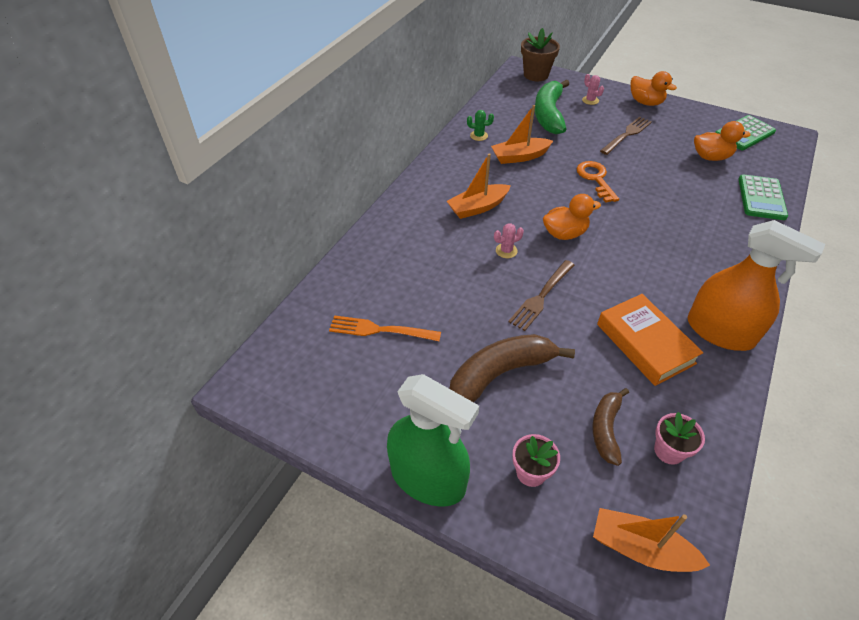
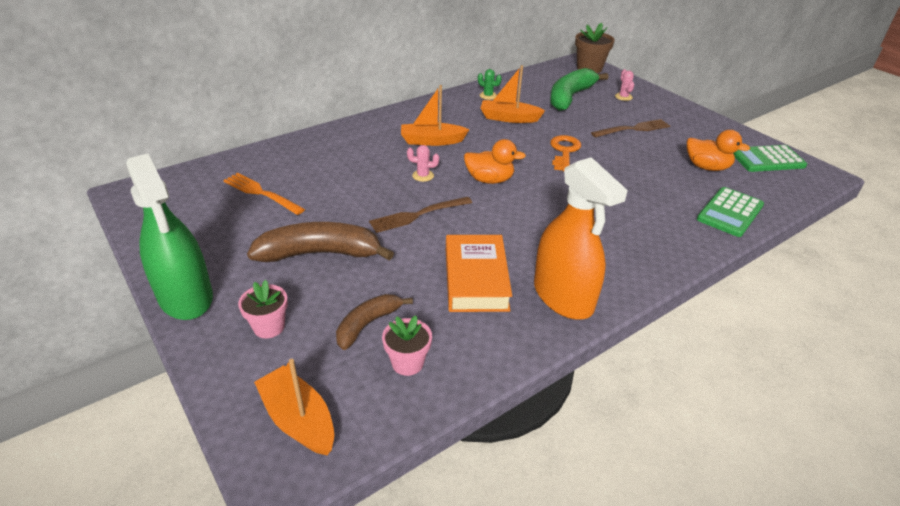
camera: 25 degrees right, 10 degrees down
orange duck [631,71,677,106] -> none

